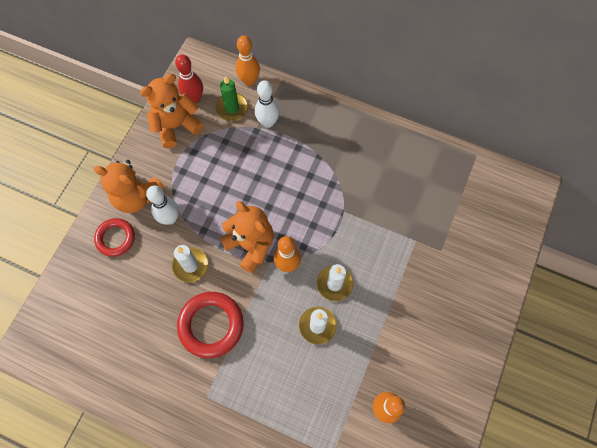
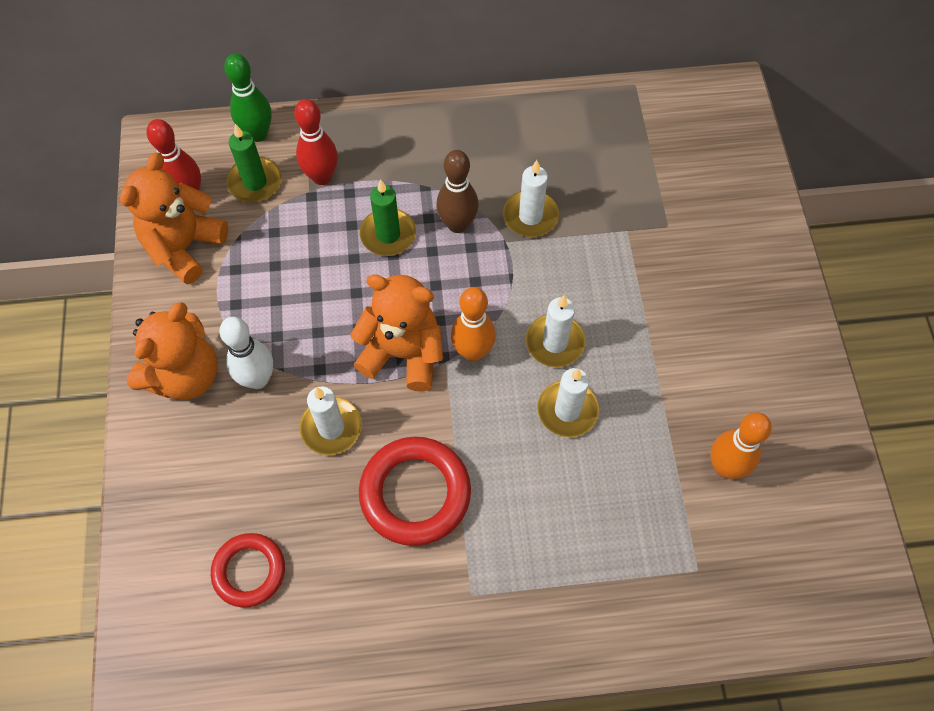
camera: 30 degrees left, 5 degrees down
orange teddy bear [94,160,164,213] -> orange teddy bear turned 45 degrees counterclockwise [126,302,218,400]
red ring [94,218,135,257] -> red ring moved to [211,533,285,608]
orange bowling pin [236,35,260,86] -> green bowling pin [224,53,272,142]
white bowling pin [255,80,280,128] -> red bowling pin [294,99,338,185]
none -> green candle [360,179,416,256]
none -> brown bowling pin [437,150,479,233]
none -> white candle [503,160,559,237]

